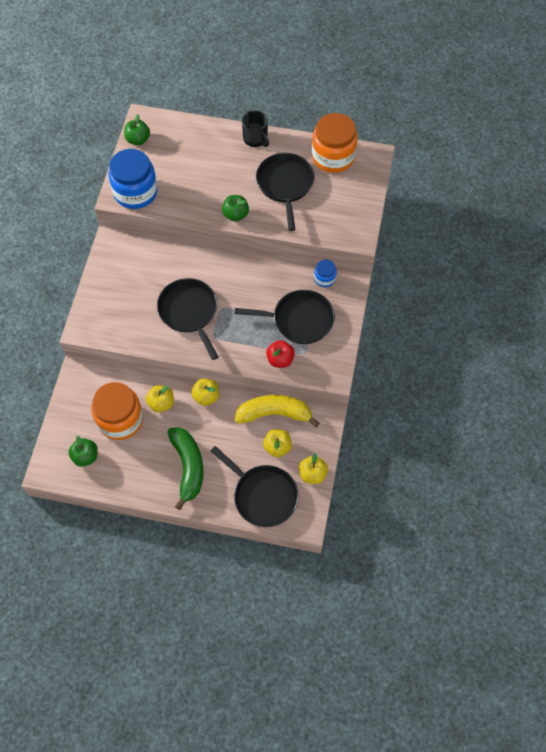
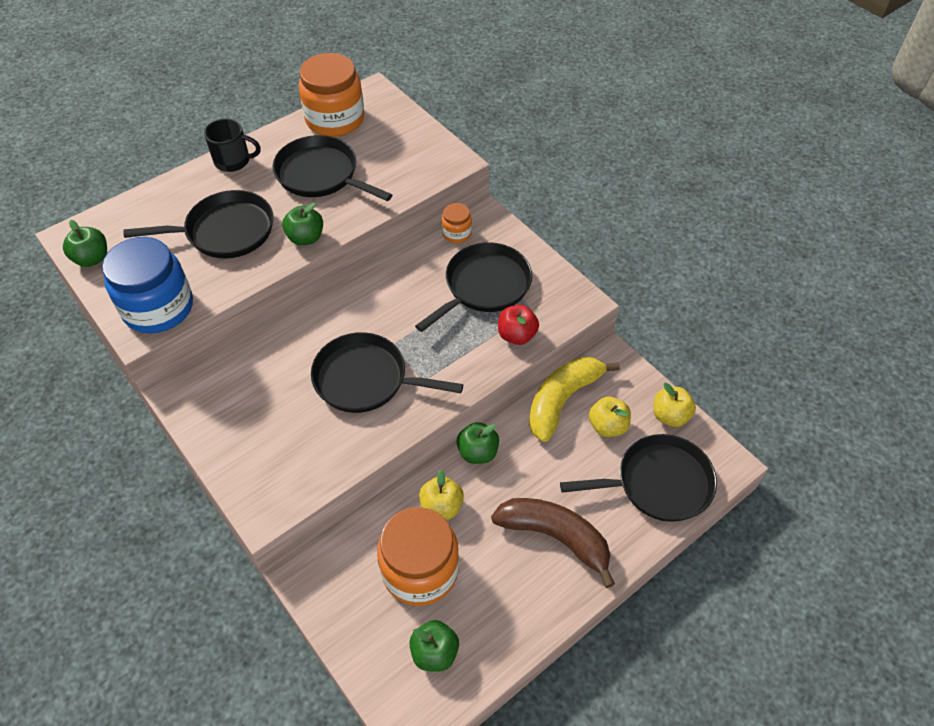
camera: 50 degrees left, 10 degrees down
green banana [167,427,204,510] -> brown banana [491,498,615,588]
yellow apple [191,379,219,406] -> green apple [456,422,499,464]
blue jar [314,260,337,287] -> orange jar [441,203,472,243]
none -> black pan [123,190,273,259]

